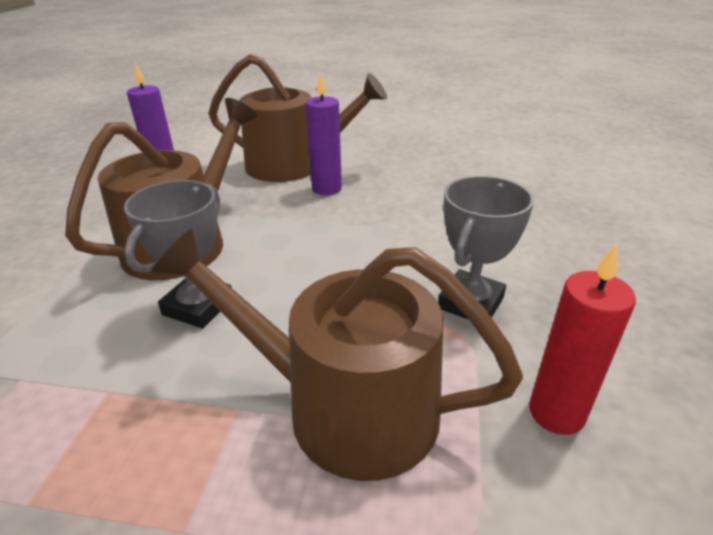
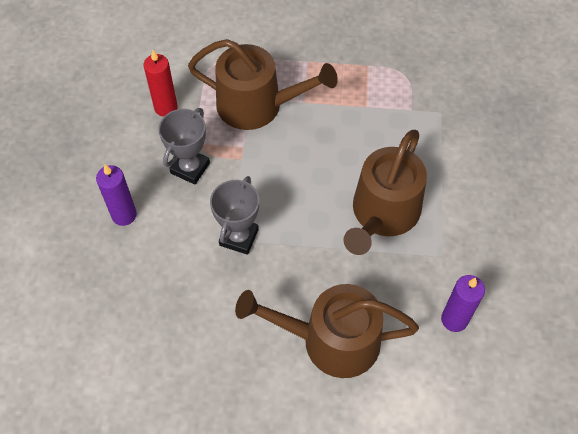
camera: 175 degrees right, 25 degrees up
grey trophy [124,180,232,329] -> grey trophy moved to [210,176,259,255]
purple candle [306,73,342,195] -> purple candle moved to [96,164,137,226]

